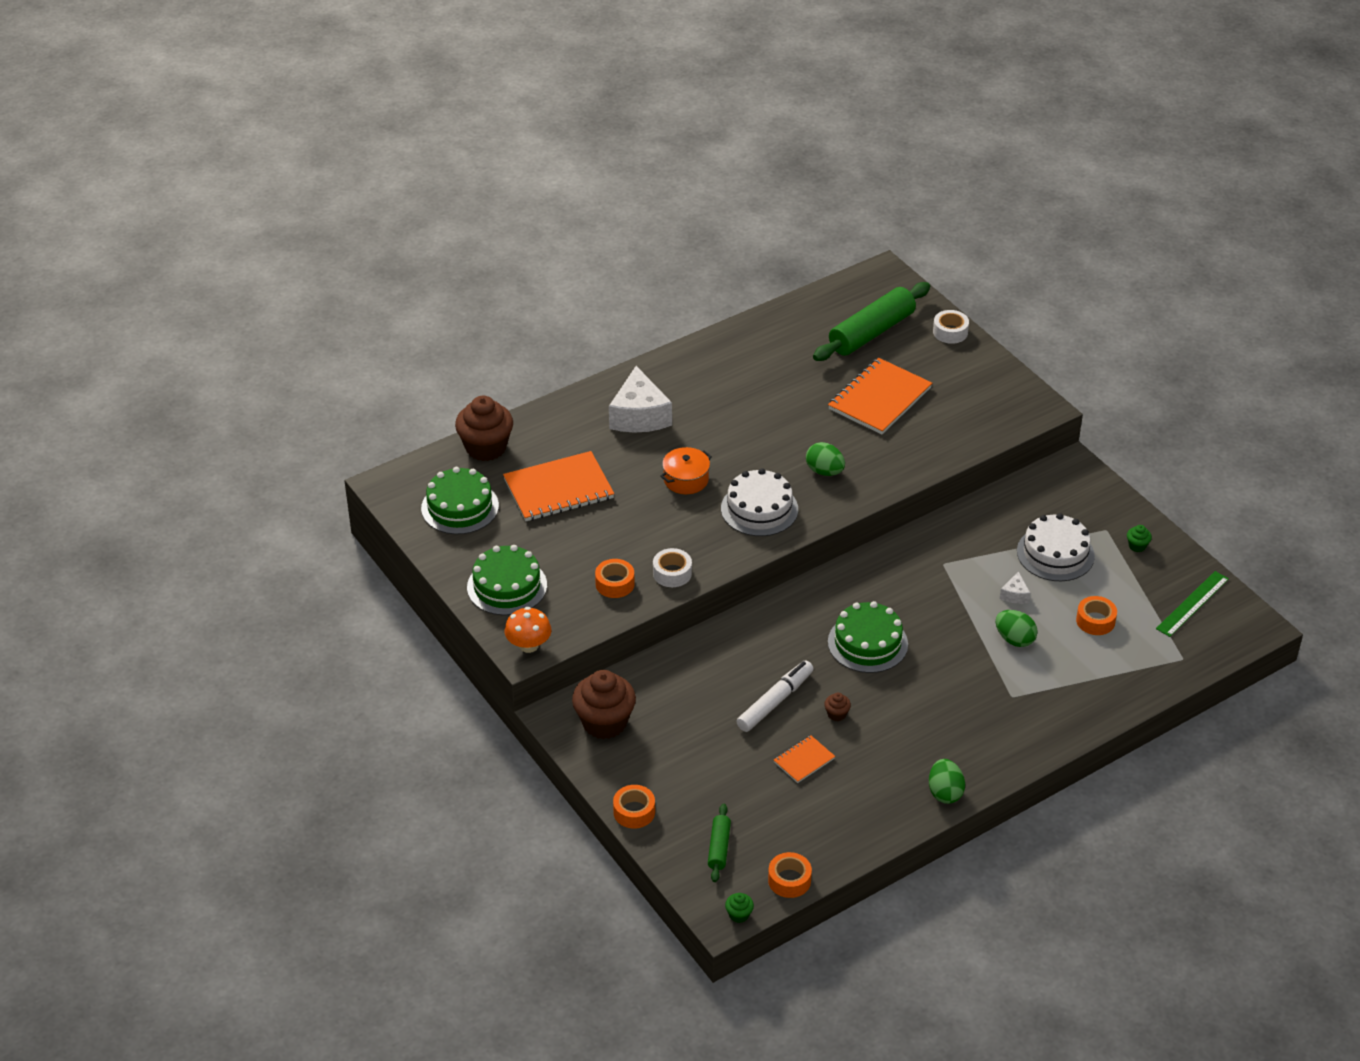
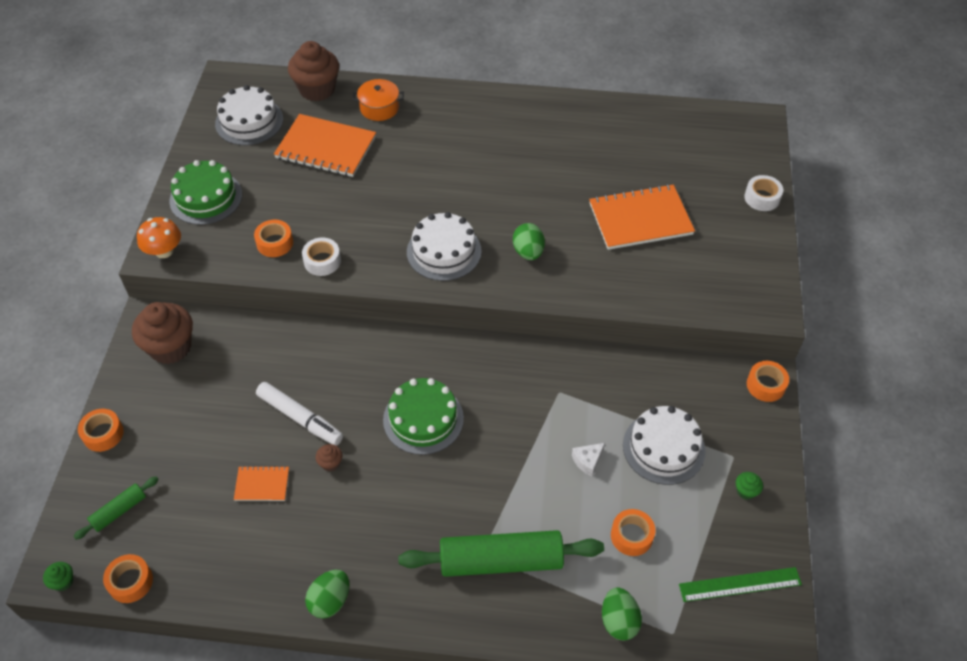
camera: 40 degrees right, 10 degrees up
green cake [421,467,499,534] -> white cake [215,85,283,145]
white cheese [609,366,672,433] -> none
orange pot [660,447,712,494] -> orange pot moved to [352,79,404,121]
white marker [736,660,814,732] -> white marker turned 45 degrees clockwise [256,382,343,446]
green rolling pin [813,282,930,361] -> green rolling pin moved to [398,530,604,577]
green egg [996,610,1038,647] -> green egg moved to [602,587,642,641]
none -> orange tape [747,361,789,402]

